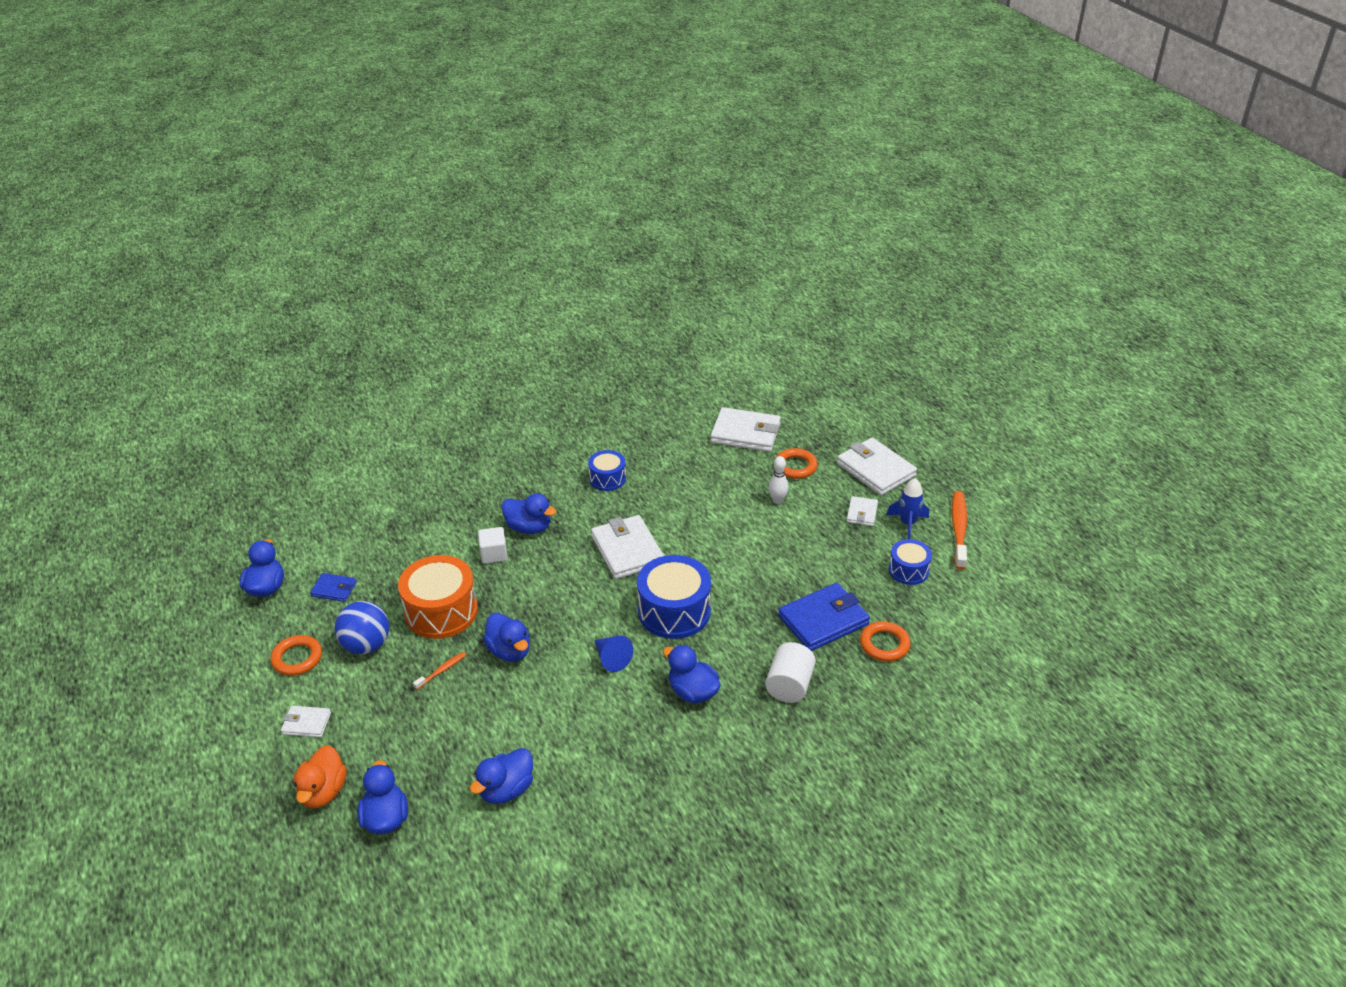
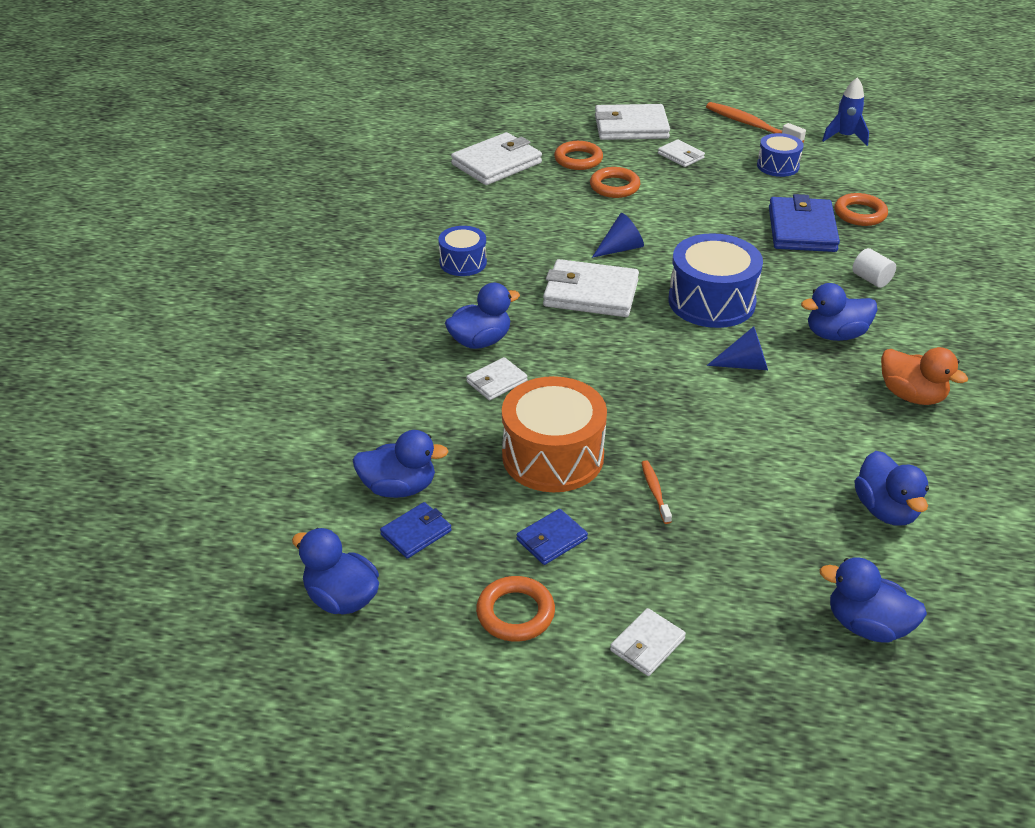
camera: 55 degrees left, 0 degrees up
orange duck [293,745,347,808] -> orange duck moved to [881,347,968,405]
blue ball [334,601,389,655] -> blue wallet [516,509,588,565]
white cube [478,527,508,564] -> white wallet [466,357,528,400]
blue duck [483,613,530,662] -> blue duck moved to [353,430,449,498]
white cylinder [765,642,816,703] -> white cylinder [852,248,896,288], size x0.64
white bowling pin [768,456,789,504] -> orange ring [590,167,640,198]
blue rocket [886,478,929,539] -> blue rocket moved to [822,77,869,146]
none -> blue cone [592,213,644,258]

